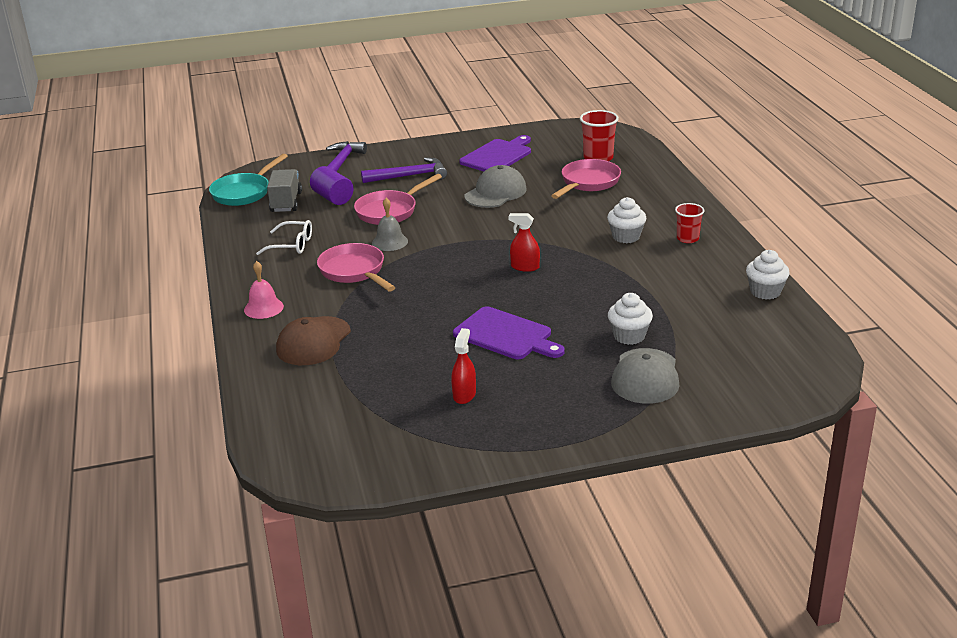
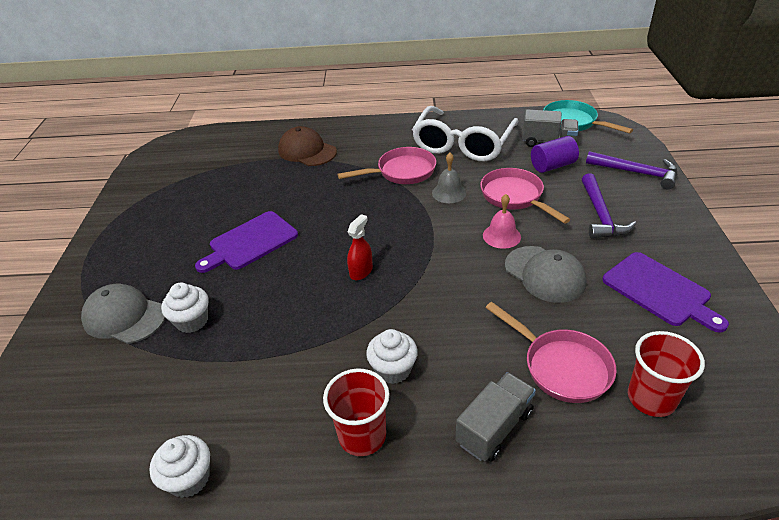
camera: 105 degrees right, 10 degrees up
pink bell [244,261,284,319] -> pink bell moved to [483,194,521,249]
white glasses [256,220,312,255] -> white glasses [412,106,518,161], size x2.07
red spray bottle [451,328,476,404] -> none
red cup [675,203,704,243] -> red cup [323,369,389,456], size x1.52
none -> grey truck [456,372,536,462]

